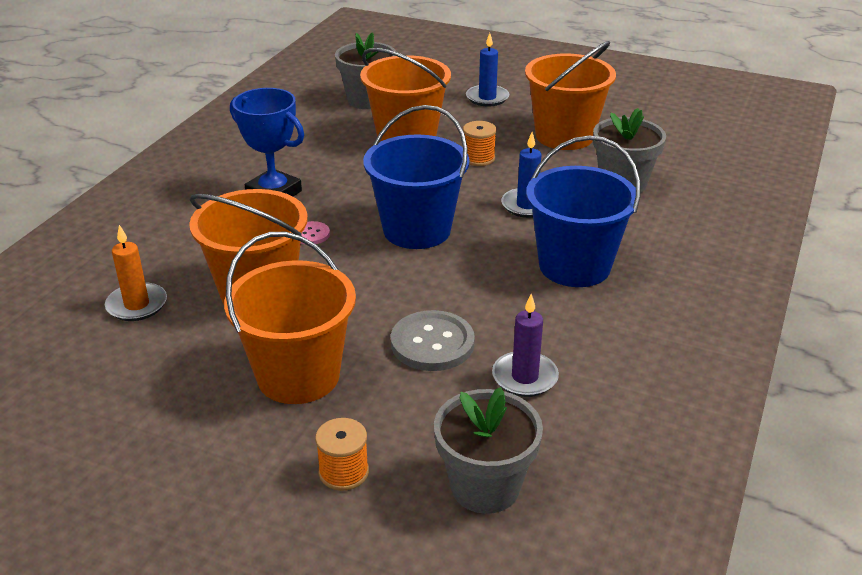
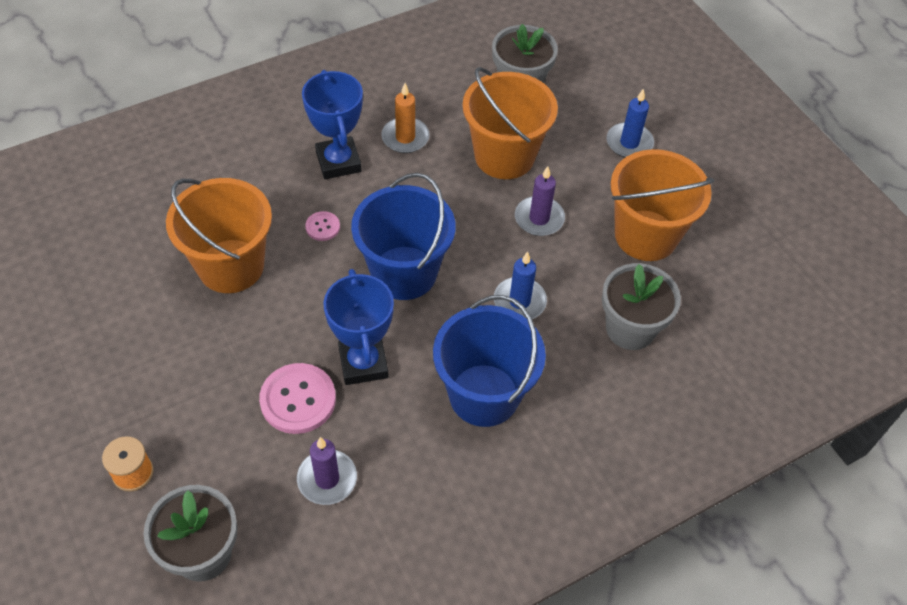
camera: 35 degrees right, 20 degrees up
orange candle [105,225,167,321] -> orange candle moved to [381,83,429,153]
orange bucket [224,232,356,404] -> none
grey button [391,310,475,371] -> pink button [259,363,336,434]
orange spool [463,121,496,166] -> purple candle [515,166,565,236]
none -> blue trophy [324,269,394,385]

